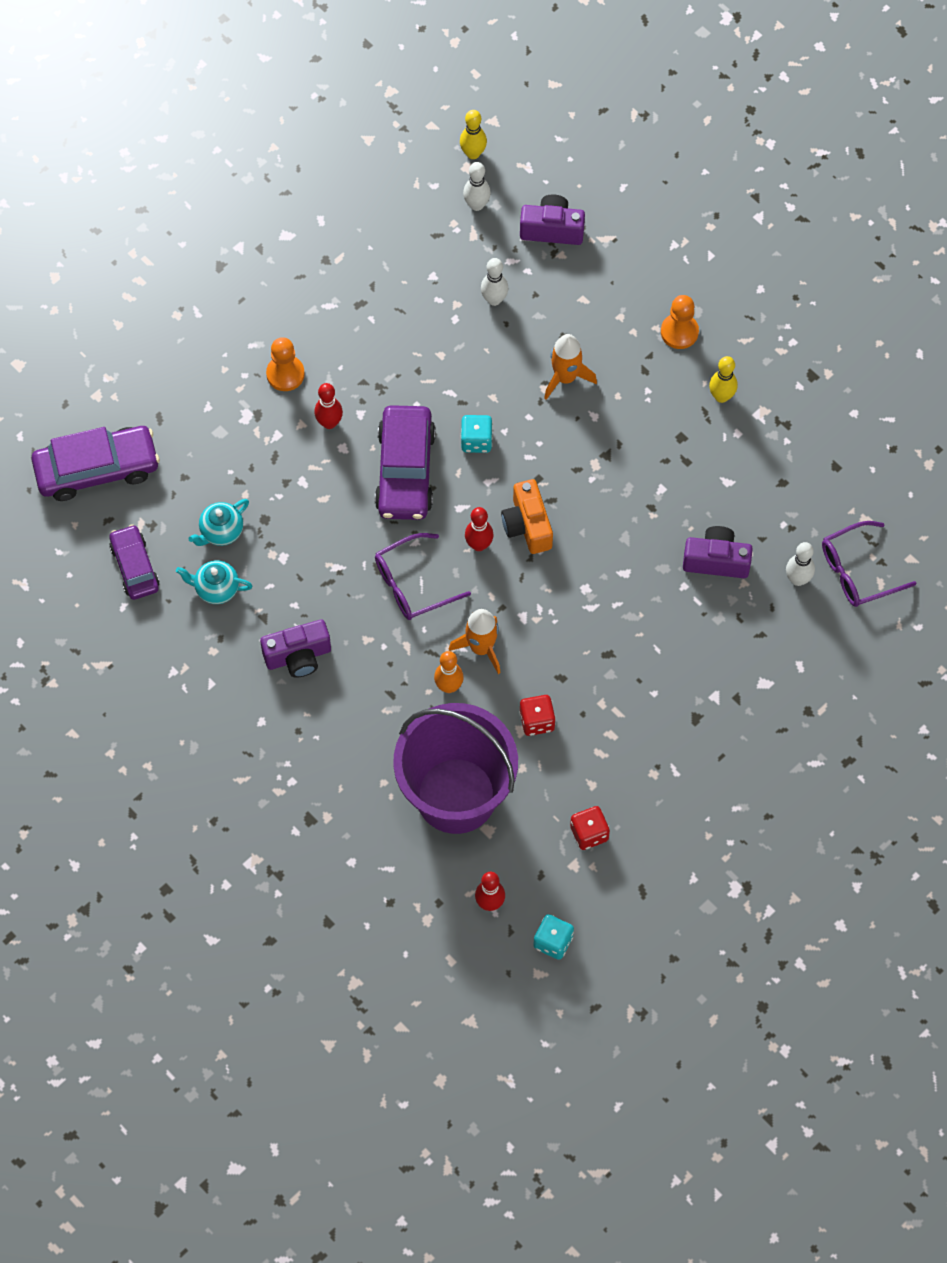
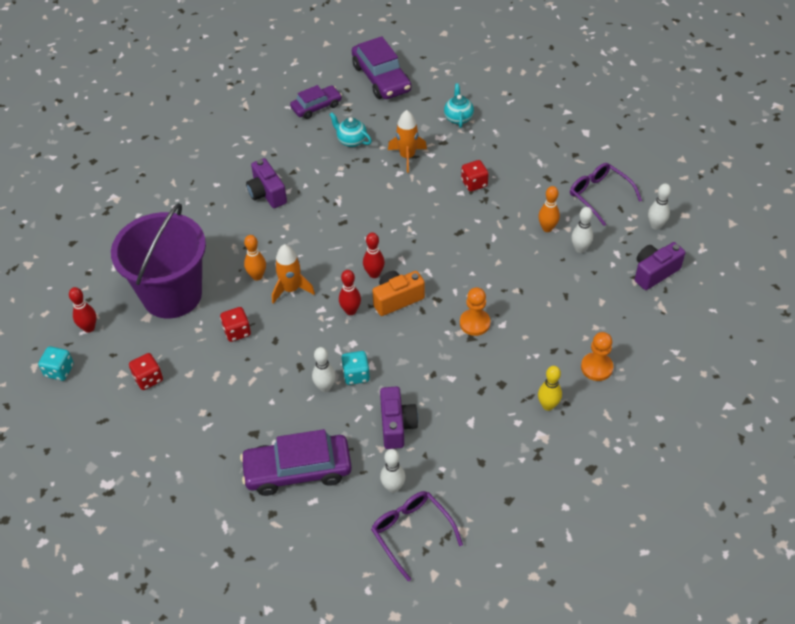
camera: 80 degrees right, 15 degrees down
turquoise teapot [176,560,252,604] -> turquoise teapot moved to [444,83,474,128]
orange pawn [266,337,305,391] -> orange pawn moved to [460,287,490,336]
red bowling pin [314,383,343,429] -> red bowling pin moved to [339,270,361,315]
purple car [375,405,436,520] -> purple car moved to [240,429,352,496]
purple glasses [375,533,471,620] -> purple glasses moved to [570,163,642,226]
yellow bowling pin [460,110,487,159] -> none
turquoise dice [461,415,493,453] -> turquoise dice moved to [341,351,370,385]
purple camera [520,194,585,245] -> purple camera turned 120 degrees counterclockwise [635,242,686,290]
orange rocket [544,334,597,400] -> orange rocket moved to [388,110,427,173]
none -> white bowling pin [312,347,336,392]
none -> red dice [461,160,489,191]
none -> orange bowling pin [538,186,560,232]

